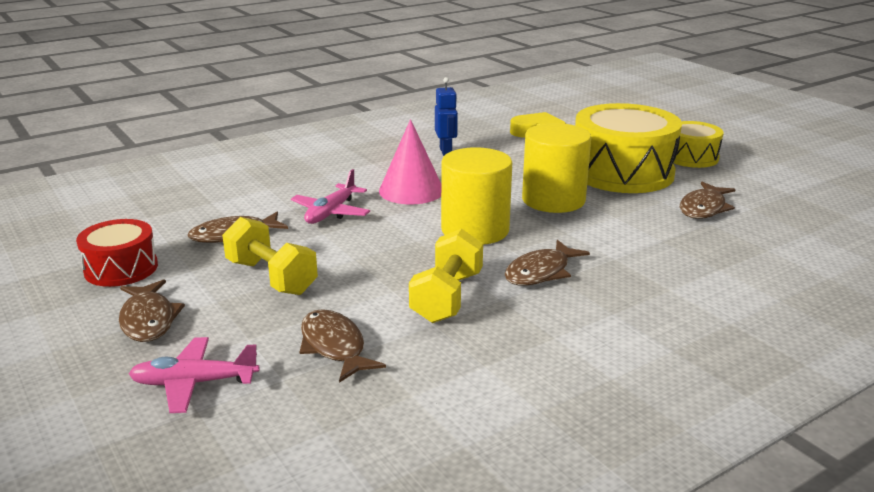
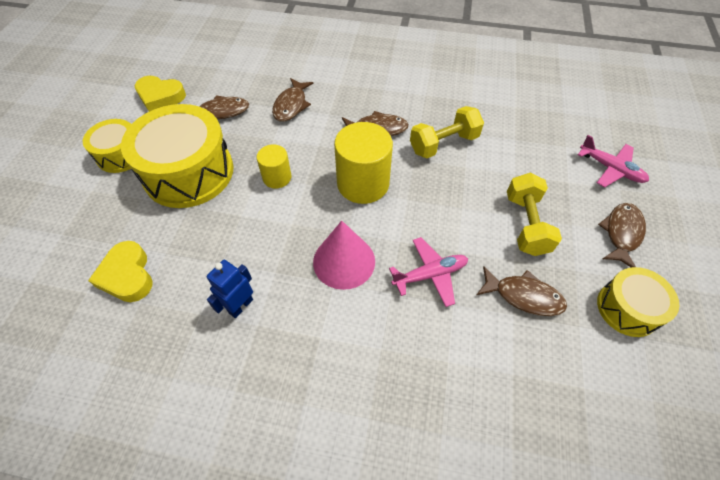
camera: 135 degrees left, 30 degrees up
red drum [76,219,158,287] -> yellow drum [597,267,679,337]
brown fish [300,309,386,383] -> brown fish moved to [272,78,314,122]
yellow cylinder [522,123,591,213] -> yellow cylinder [256,144,292,188], size x0.56
none -> yellow heart [135,76,186,112]

